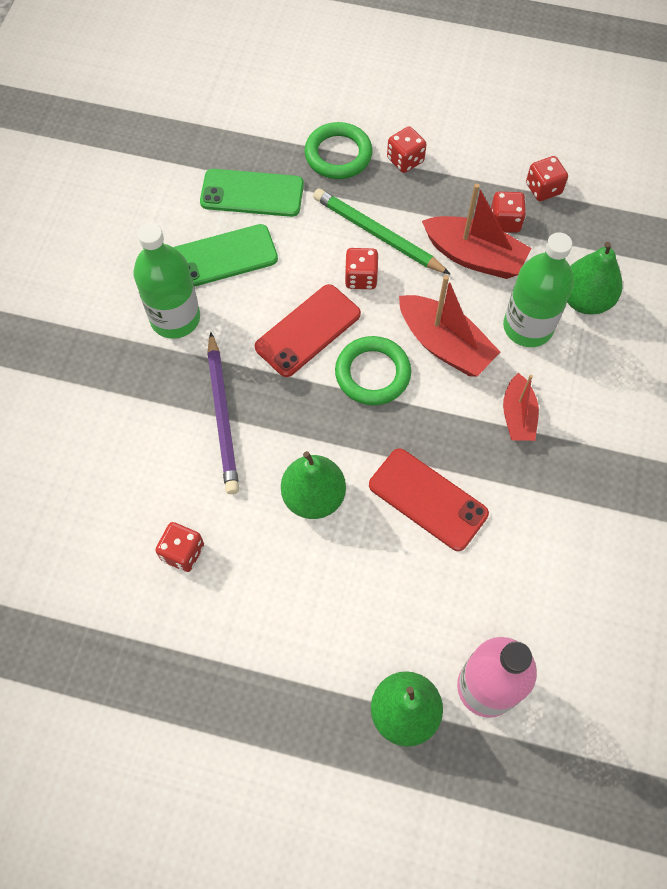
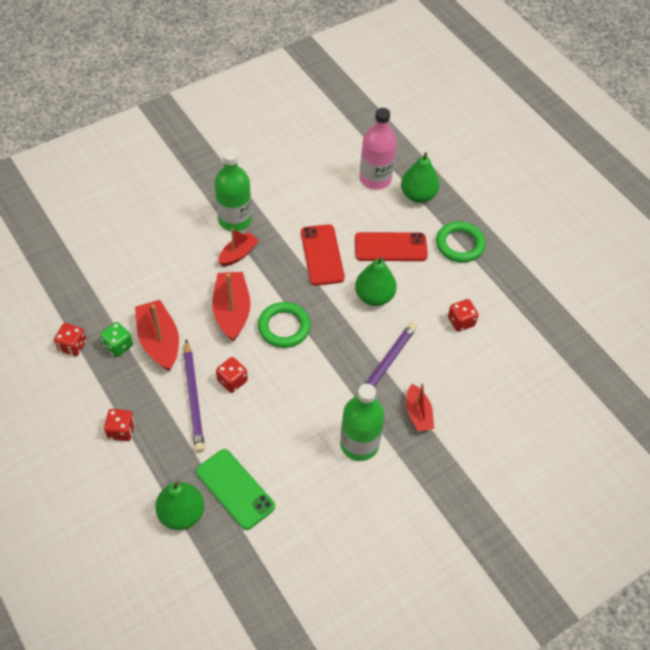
camera: 140 degrees left, 10 degrees down
green phone [174,224,278,287] -> none
red phone [255,284,361,377] -> red phone moved to [355,232,428,261]
green ring [304,122,373,179] -> green ring moved to [436,222,485,263]
green pencil [313,189,451,275] -> purple pencil [184,339,205,452]
red dice [491,192,526,233] -> green dice [100,322,133,357]
green bottle [503,232,574,347] -> green bottle moved to [214,149,252,231]
green pear [567,242,622,314] -> green pear moved to [155,481,204,530]
none -> red boat [406,383,434,432]

